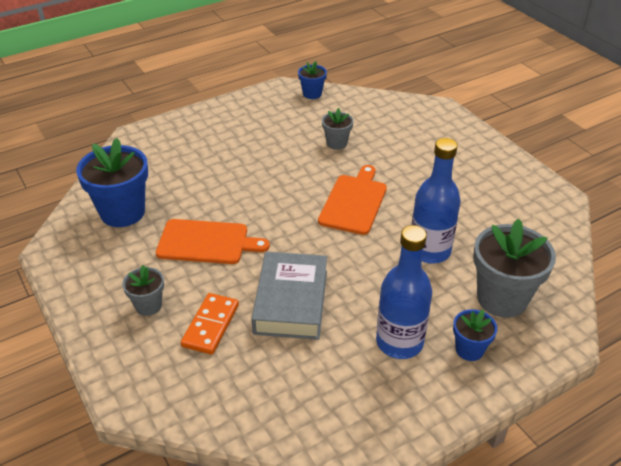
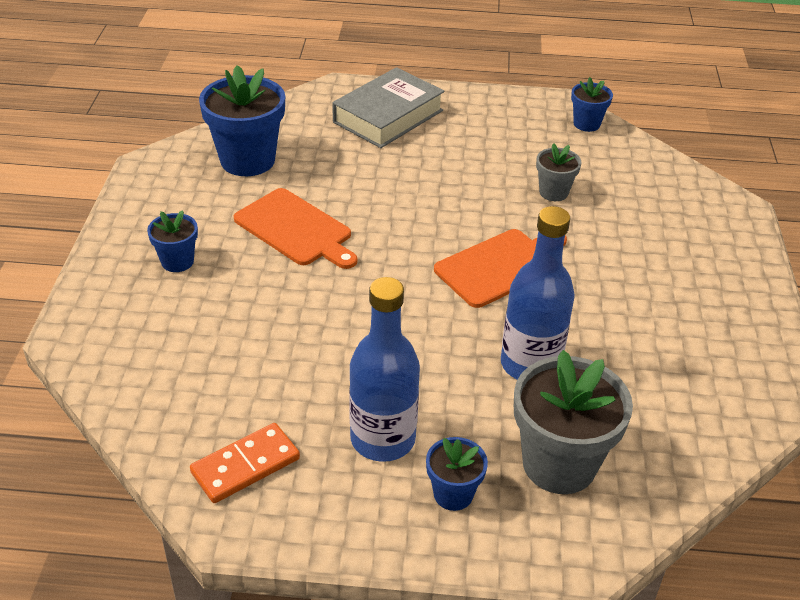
camera: 35 degrees right, 0 degrees up
grey flower pot [122,265,164,316] -> blue flower pot [147,210,198,272]
orange domino [181,293,239,355] -> orange domino moved to [190,423,300,503]
grey book [251,252,327,340] -> grey book moved to [332,67,445,148]

